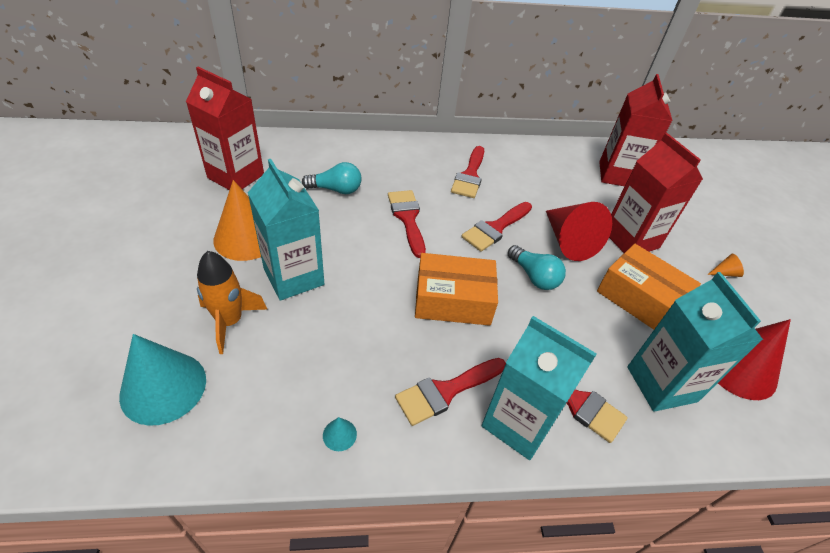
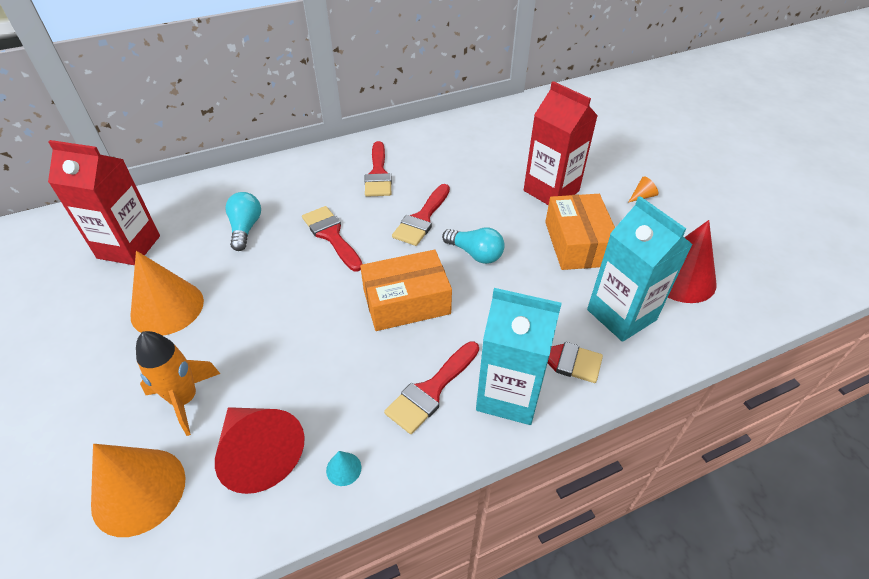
camera: 15 degrees left, 0 degrees up
turquoise cone [119,334,206,426] -> orange cone [91,444,186,537]
turquoise carton [248,159,324,301] -> none
turquoise light bulb [302,162,362,194] -> turquoise light bulb turned 75 degrees counterclockwise [225,192,261,251]
red cone [546,202,612,261] -> red cone moved to [215,407,305,494]
orange box [597,244,701,330] -> orange box turned 60 degrees clockwise [545,194,615,270]
red carton [599,74,673,186] -> none

